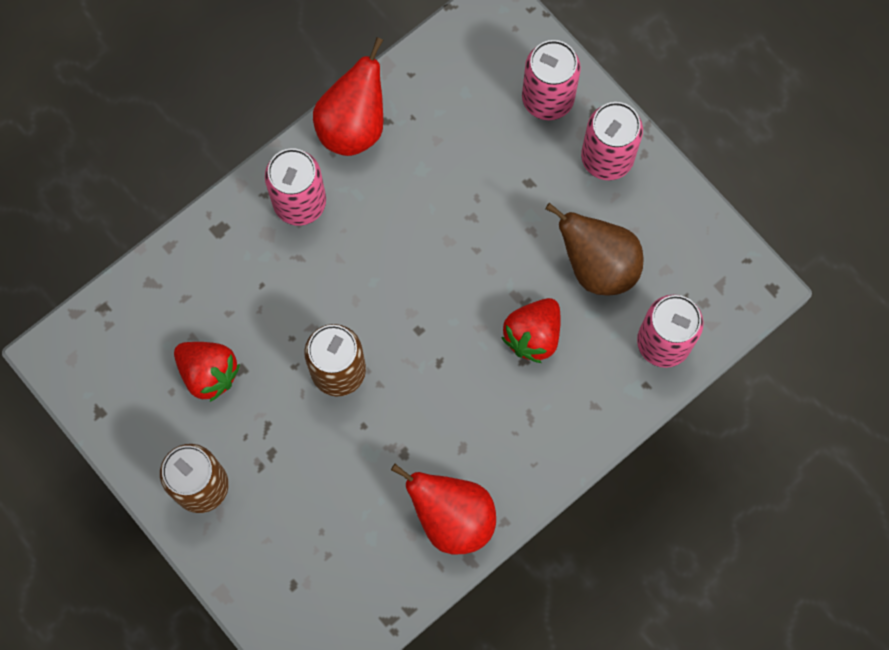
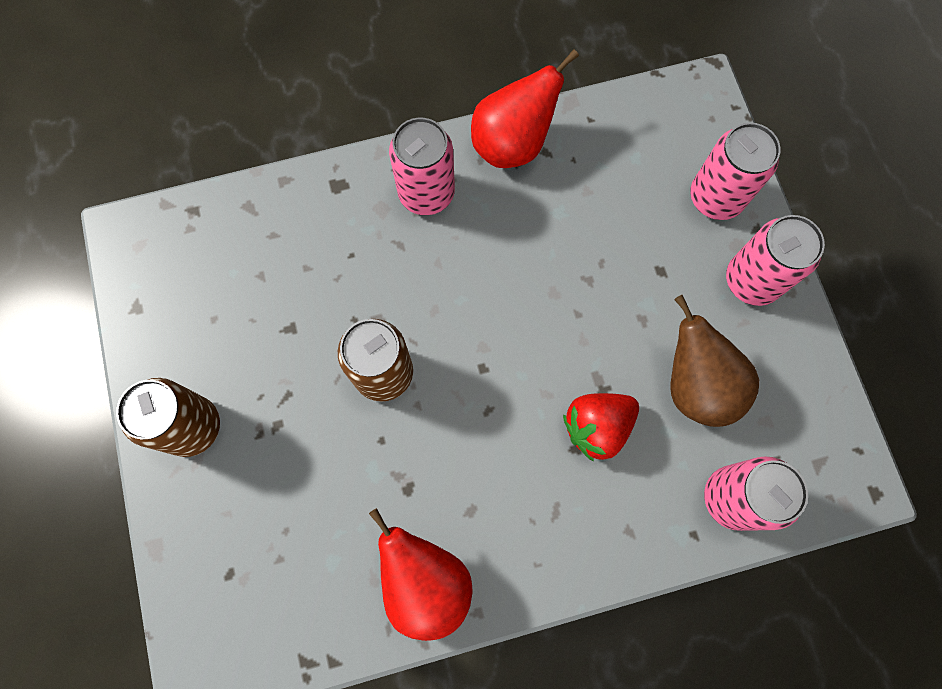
camera: 25 degrees right, 0 degrees up
red strawberry [174,342,240,402] -> none

